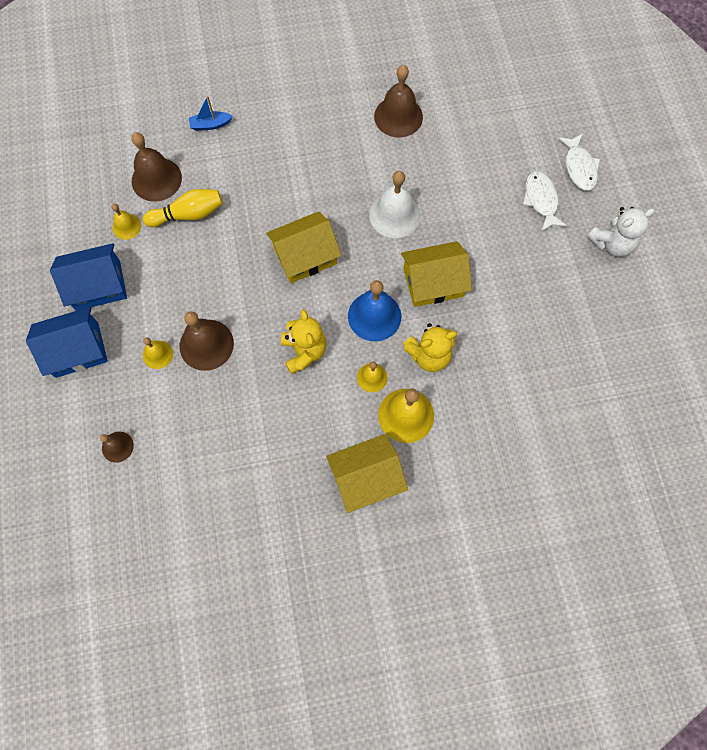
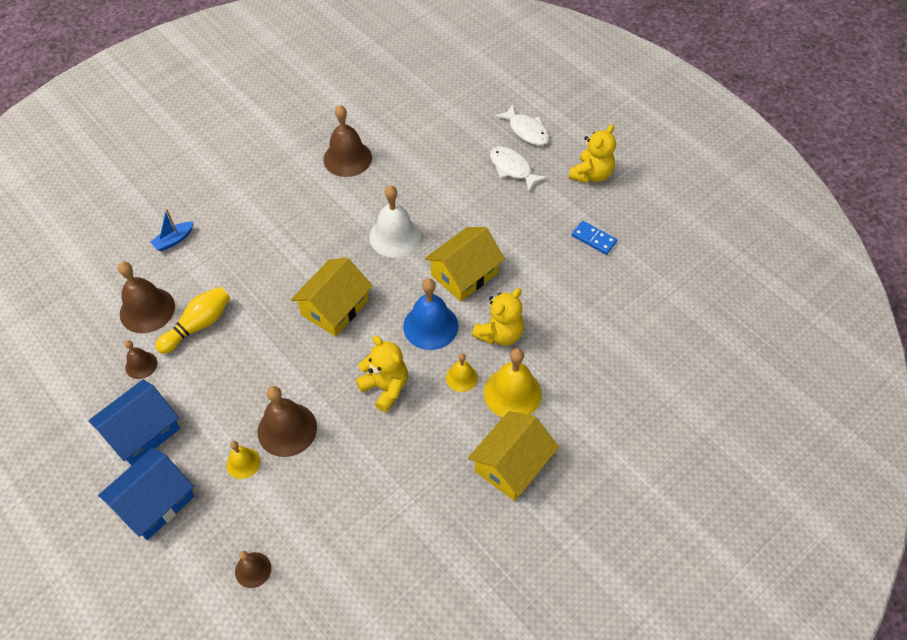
camera: 30 degrees left, 15 degrees down
yellow bell [112,204,141,240] -> brown bell [125,340,158,379]
white teddy bear [587,207,655,257] -> yellow teddy bear [568,124,616,183]
none -> blue domino [572,221,617,255]

